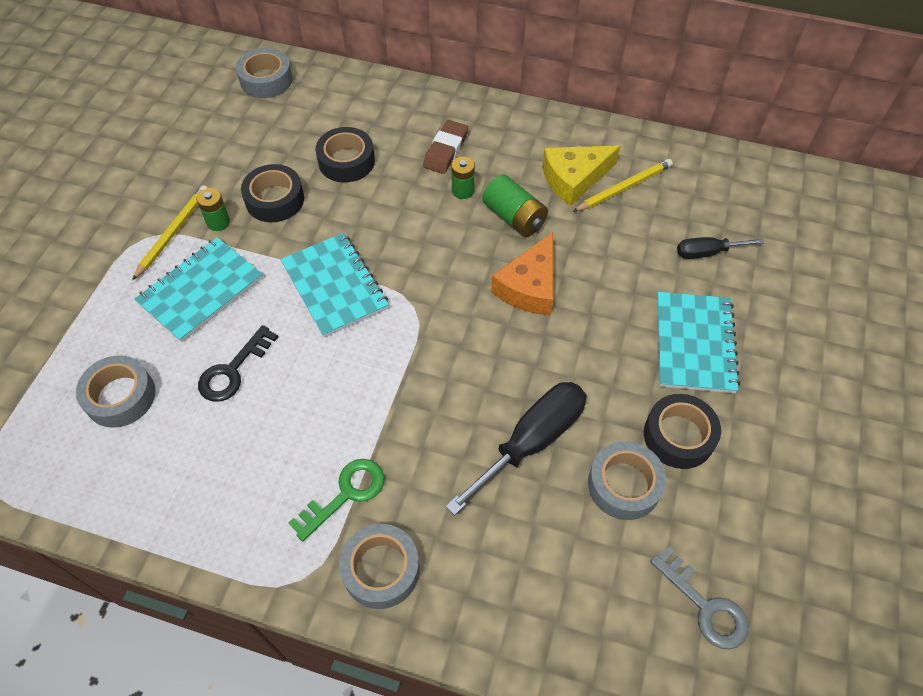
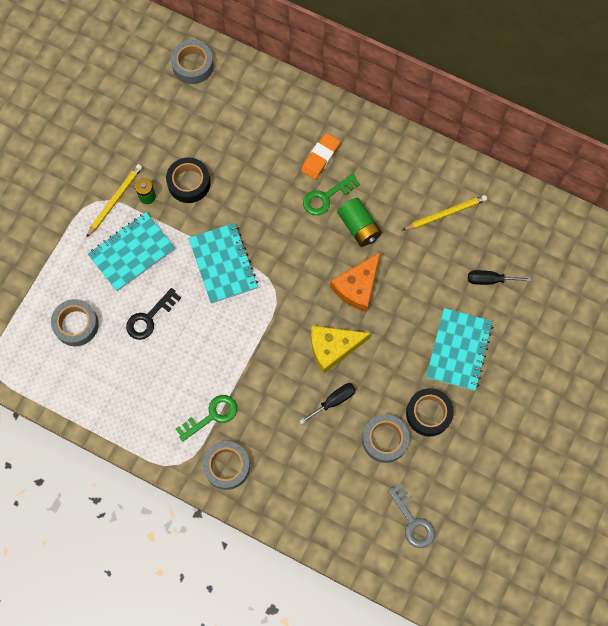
camera: 10 degrees right, 15 degrees up
black tape [316,127,375,183] -> none
brown eraser [423,120,468,174] -> orange eraser [301,133,340,180]
black screwdriver [445,382,586,516] -> black screwdriver [299,383,356,425], size x0.56
green battery [451,157,475,199] -> green key [303,173,360,215]
yellow cheese [542,145,620,206] -> yellow cheese moved to [311,326,371,373]

